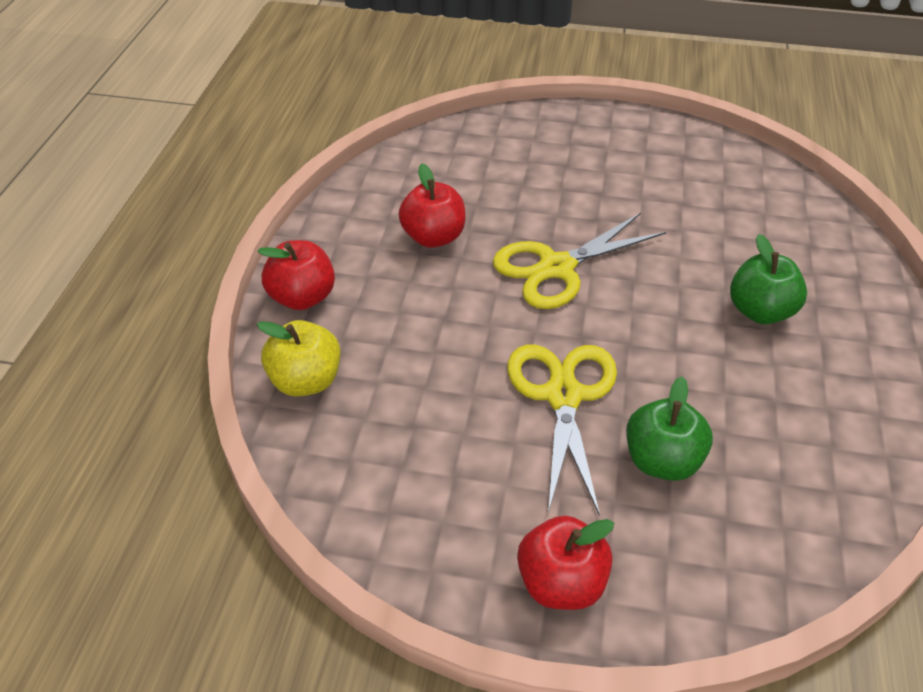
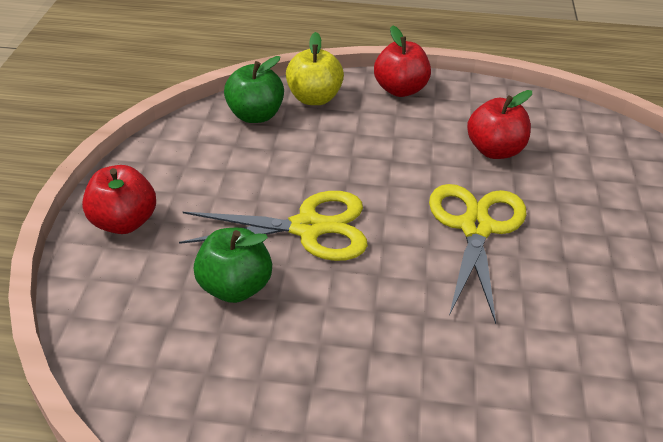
camera: 85 degrees right, 5 degrees down
yellow scissors [493,213,666,309] -> yellow scissors turned 45 degrees clockwise [429,184,527,324]
green apple [730,234,807,324] -> green apple moved to [224,56,284,123]

